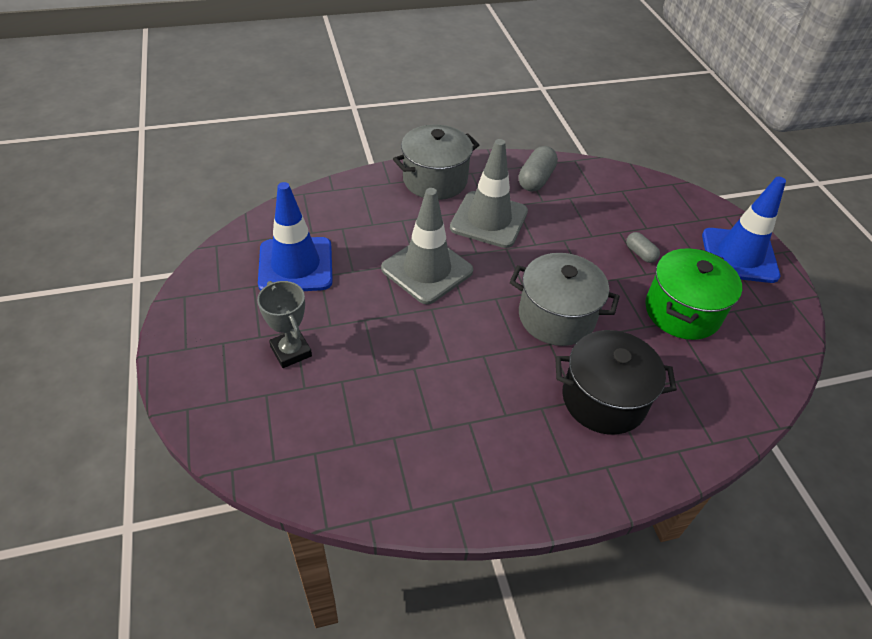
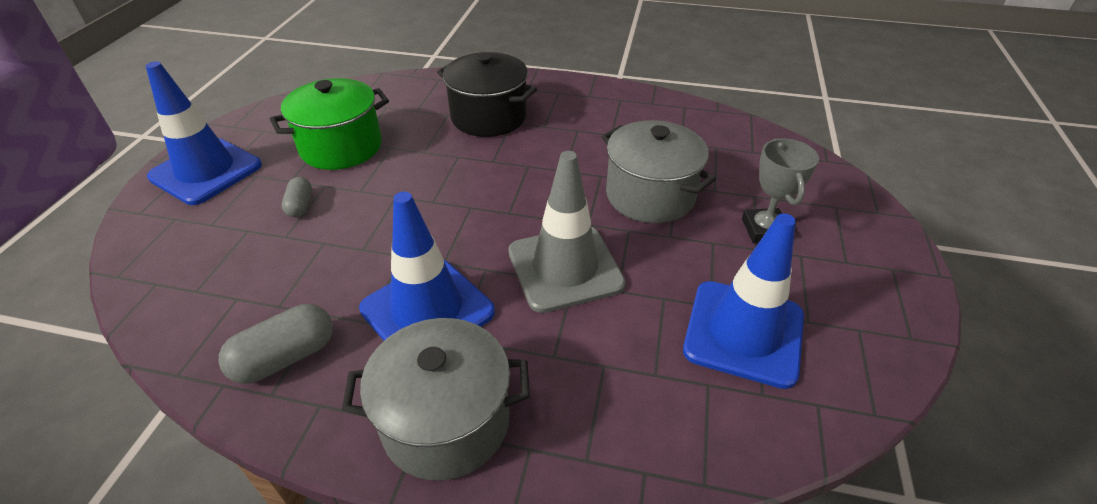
camera: 150 degrees left, 5 degrees down
grey traffic cone [450,139,528,248] -> blue traffic cone [359,192,495,341]
grey pot [510,253,620,346] -> grey pot moved to [601,120,716,223]

